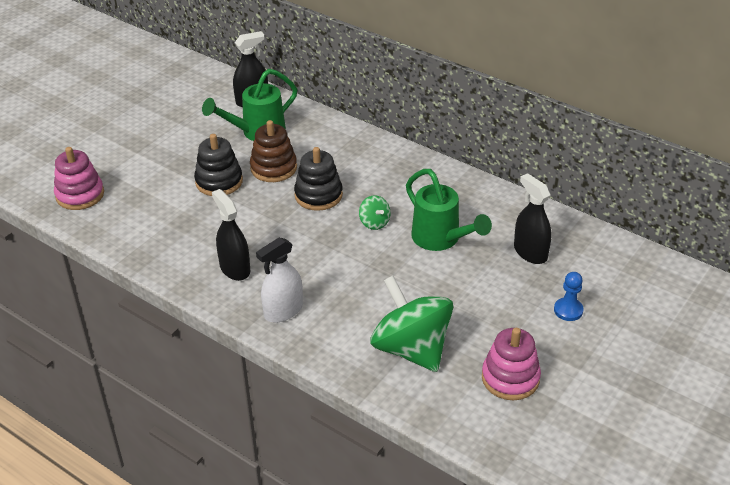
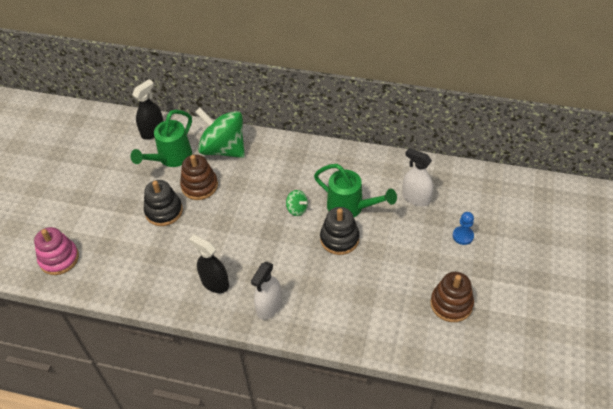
camera: 20 degrees left, 10 degrees up
black stacking toy [294,147,343,211] -> black stacking toy moved to [320,207,359,255]
green spinning top [370,276,453,372] -> green spinning top moved to [195,108,245,158]
pink stacking toy [482,328,541,400] -> brown stacking toy [430,272,474,322]
black spray bottle [514,173,552,264] -> white spray bottle [402,148,433,206]

